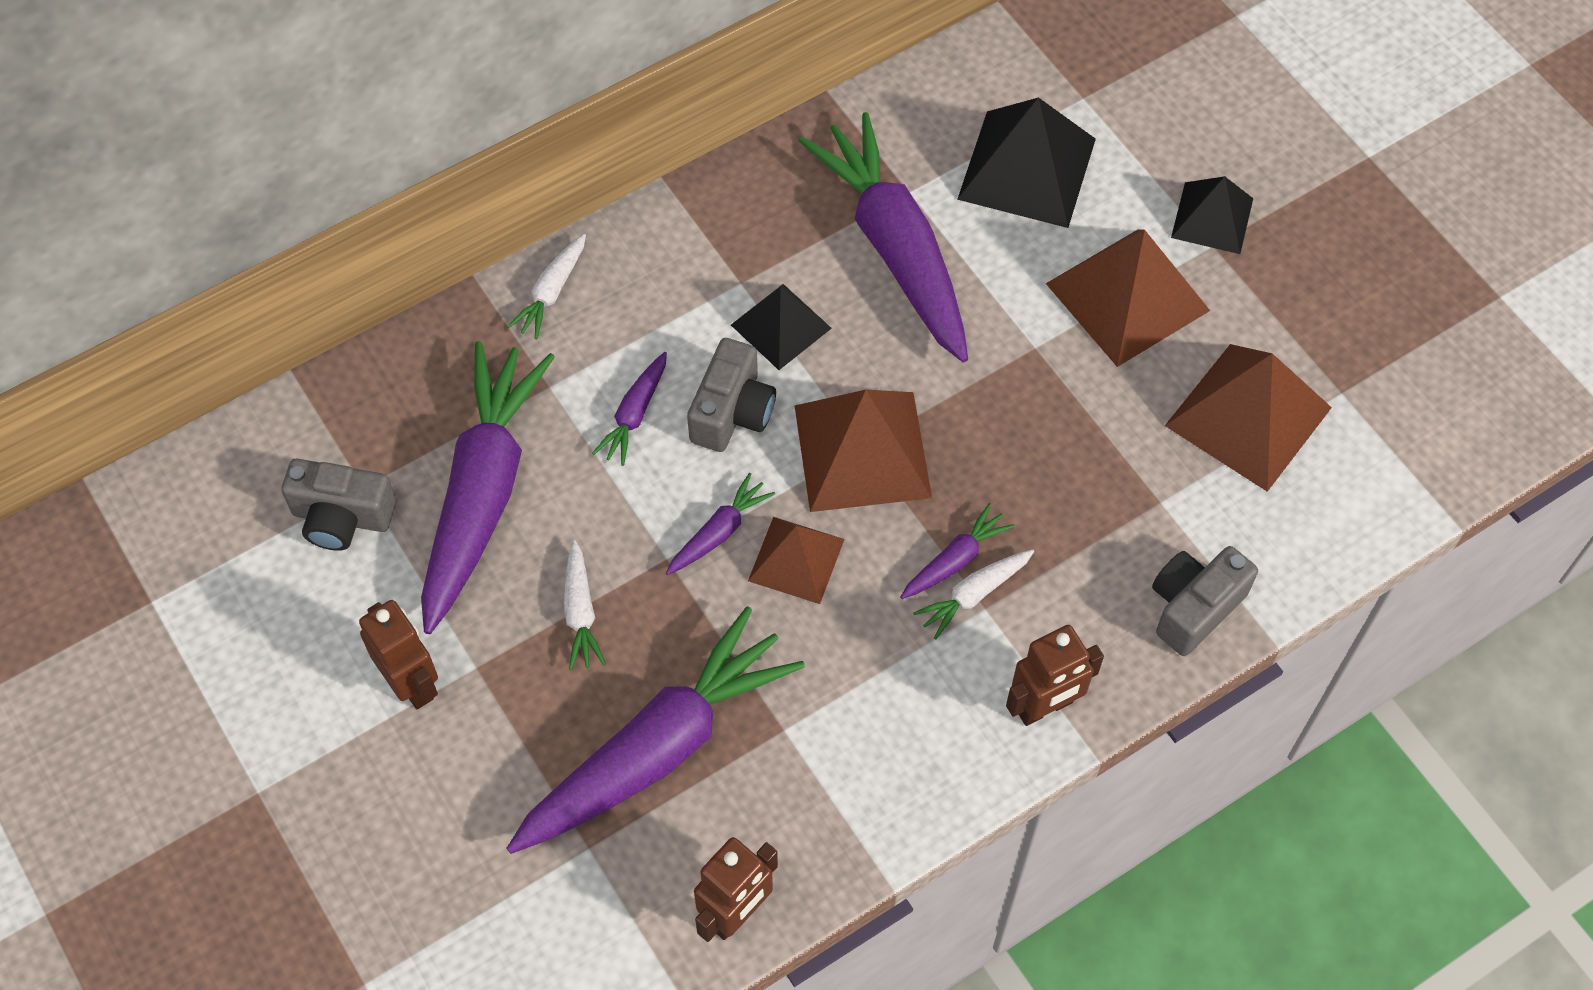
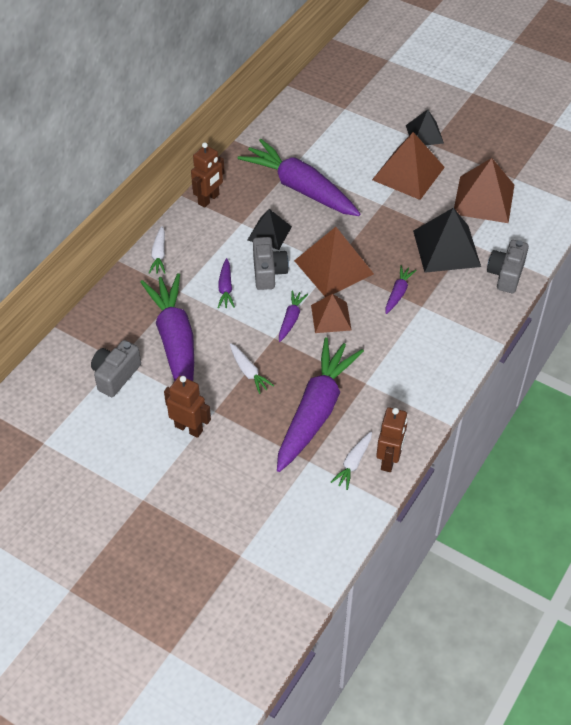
camera: 25 degrees left, 10 degrees down
grey camera [281,459,397,551] -> grey camera turned 135 degrees clockwise [91,340,141,397]
white carrot [913,549,1034,640] -> white carrot moved to [331,431,372,490]
black pyramid [957,97,1096,228] -> black pyramid moved to [413,208,481,273]
brown robot [1006,625,1104,726] -> brown robot moved to [191,142,225,208]

